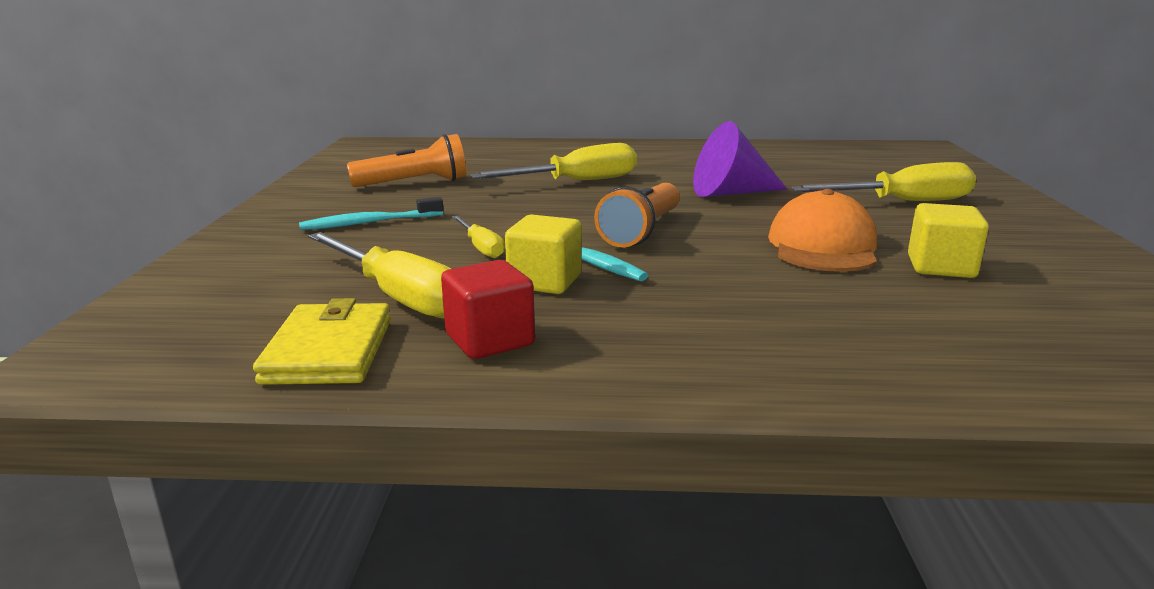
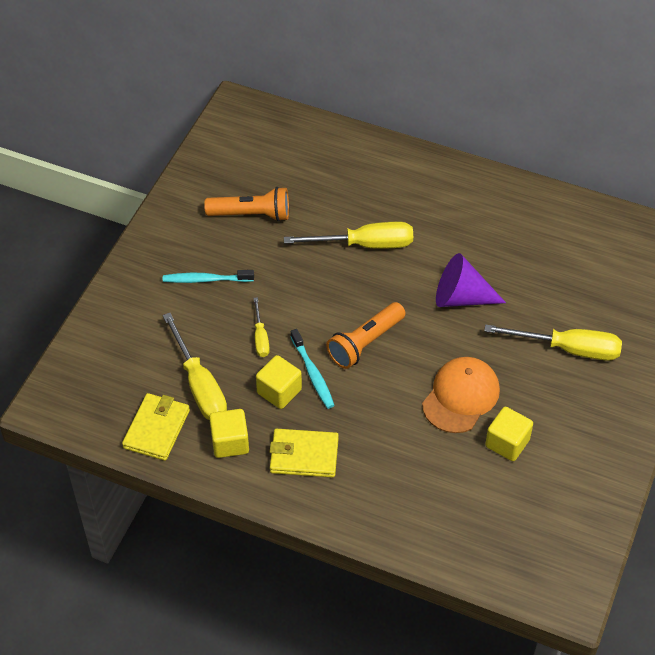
camera: 20 degrees right, 30 degrees up
red cube [441,260,535,359] -> yellow cube [209,409,249,458]
none -> yellow wallet [270,429,339,478]

